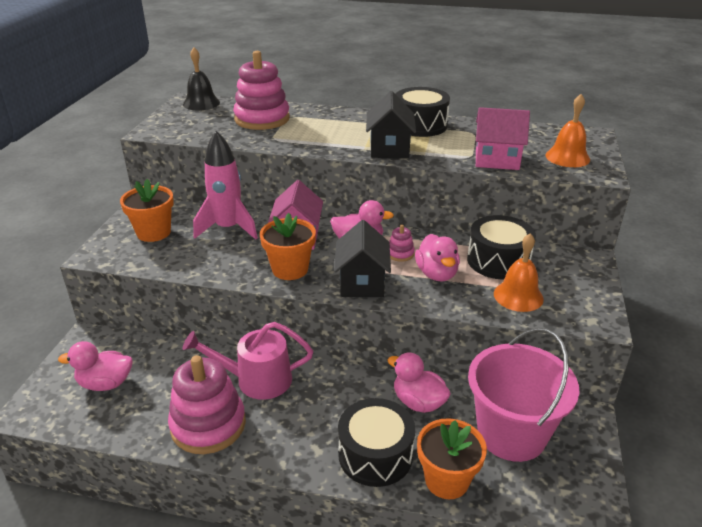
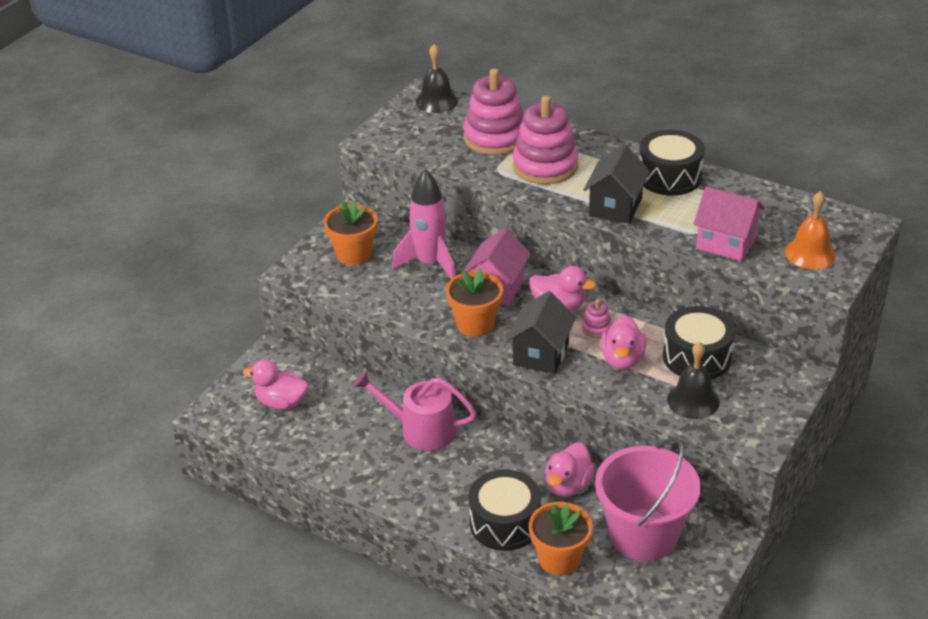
camera: 20 degrees right, 5 degrees up
pink stacking toy [168,355,246,454] -> pink stacking toy moved to [513,96,579,185]
pink duck [387,352,451,413] -> pink duck turned 120 degrees counterclockwise [545,442,595,497]
orange bell [494,233,544,312] -> black bell [667,342,719,419]

